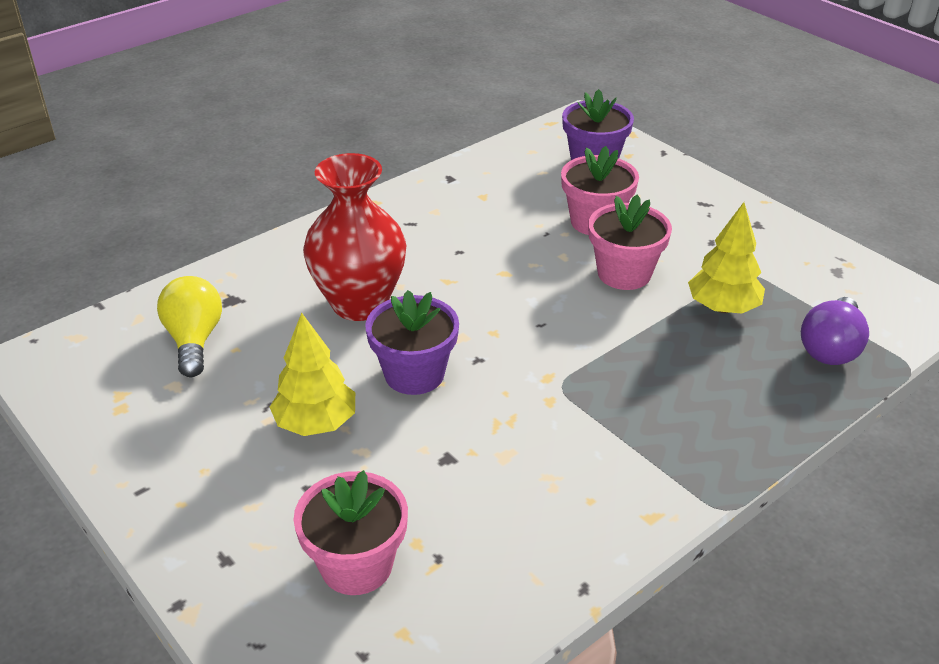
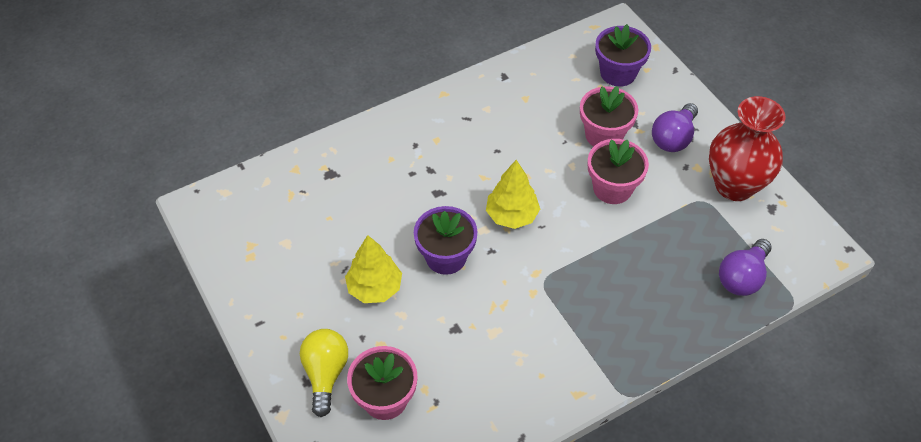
camera: 10 degrees right, 15 degrees up
yellow light bulb [157,276,222,377] -> yellow light bulb moved to [300,329,348,417]
red vase [303,153,406,321] -> red vase moved to [709,96,785,201]
yellow tree [688,202,765,314] -> yellow tree moved to [486,160,540,229]
none -> purple light bulb [652,103,698,152]

